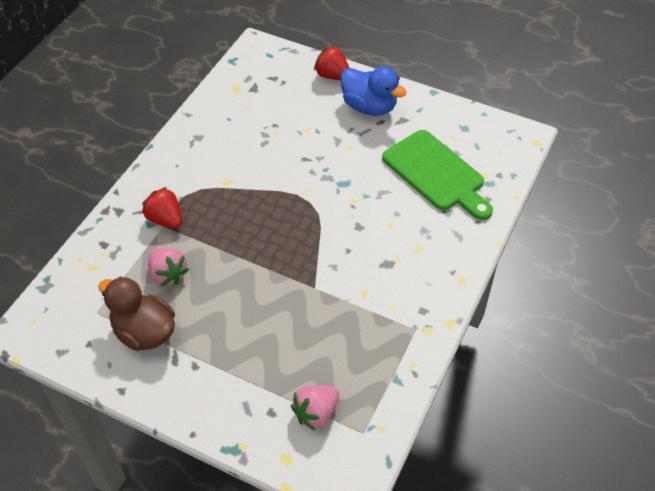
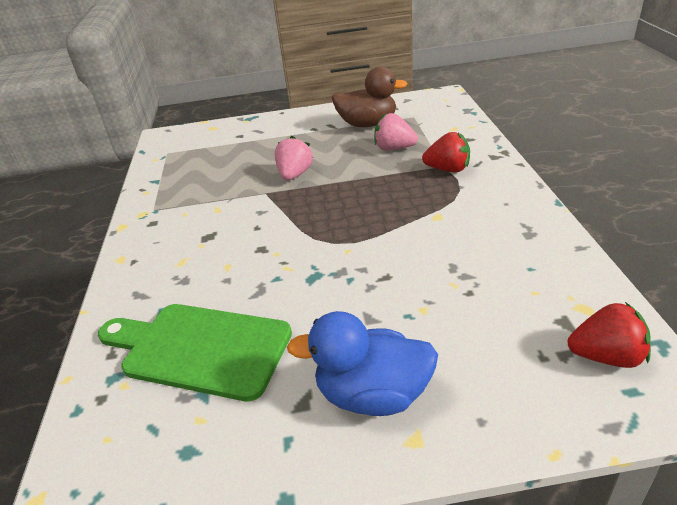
camera: 150 degrees right, 15 degrees down
pink strawberry [291,385,339,431] -> pink strawberry moved to [275,136,313,180]
red strawberry [314,46,349,80] -> red strawberry moved to [568,302,651,368]

